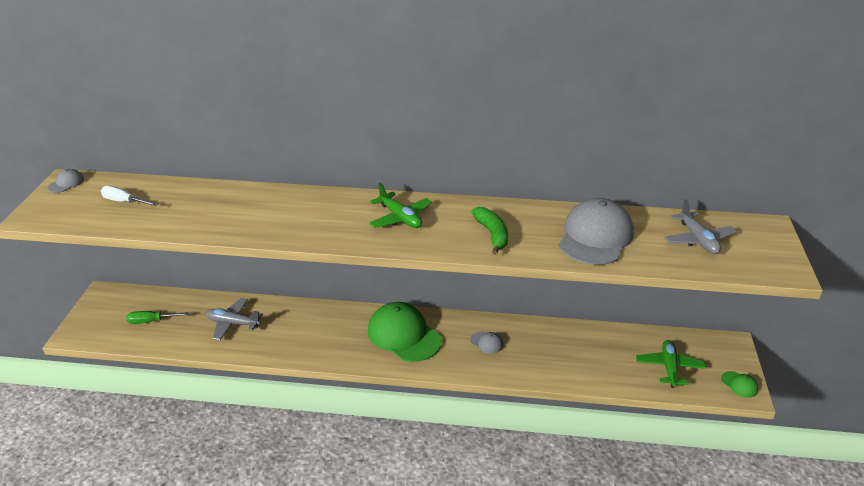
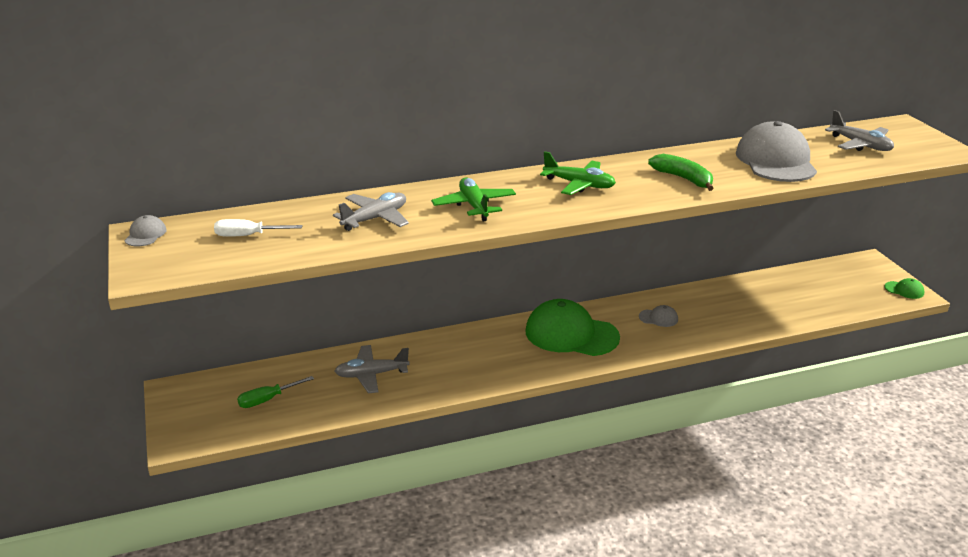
camera: 25 degrees left, 5 degrees down
green plane [636,340,706,388] -> green plane moved to [431,177,516,222]
none -> grey plane [333,192,409,231]

